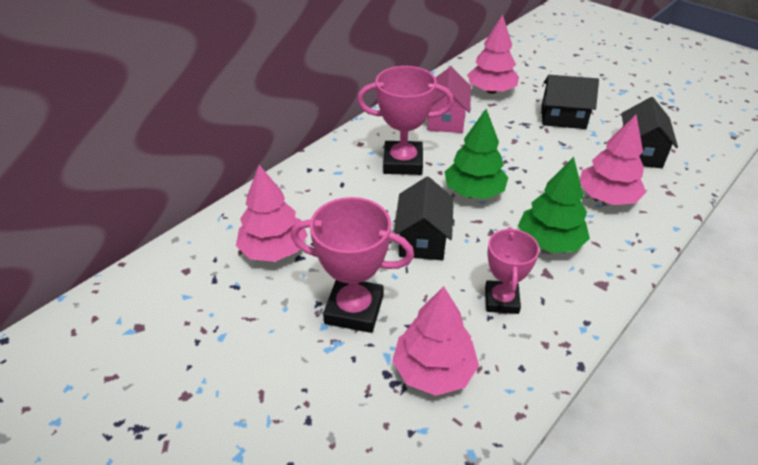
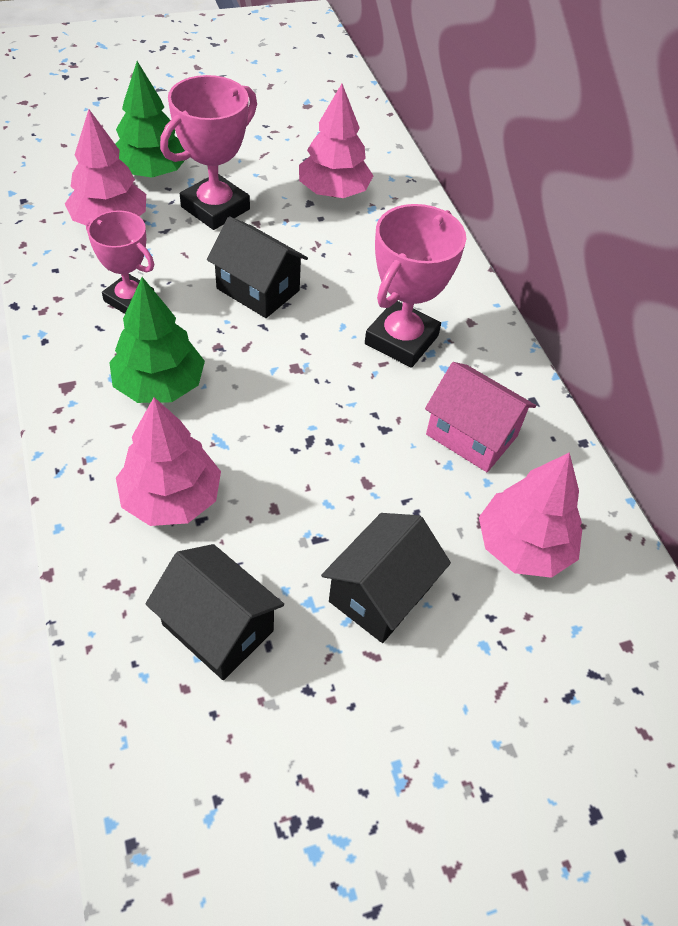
camera: 115 degrees right, 10 degrees up
green tree [445,109,509,199] -> green tree moved to [115,61,185,177]

